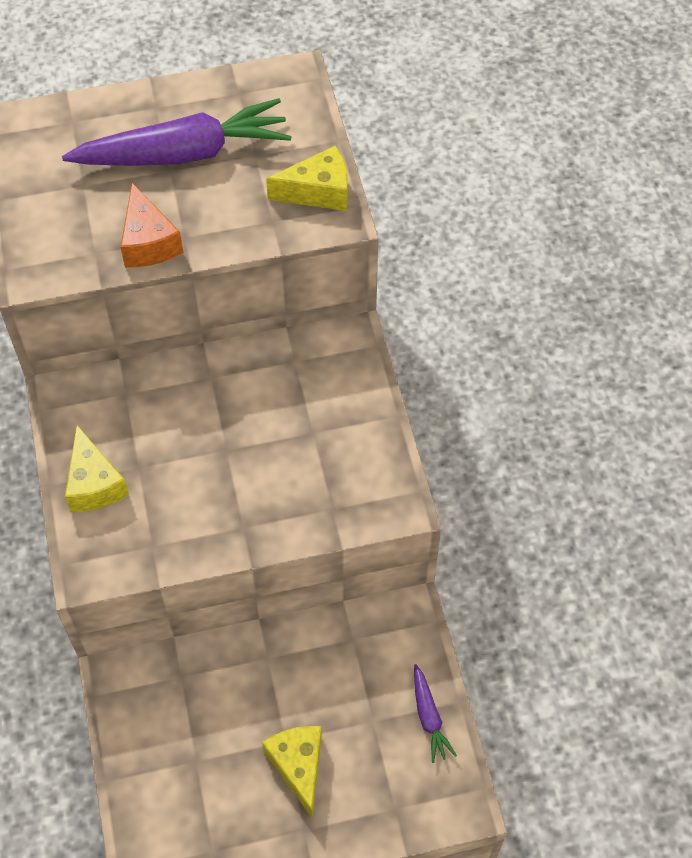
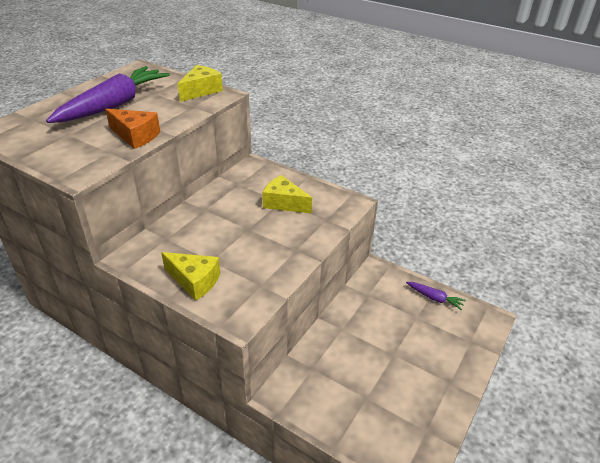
camera: 45 degrees left, 20 degrees down
yellow cheese [262,726,322,818] -> yellow cheese moved to [262,175,312,214]

